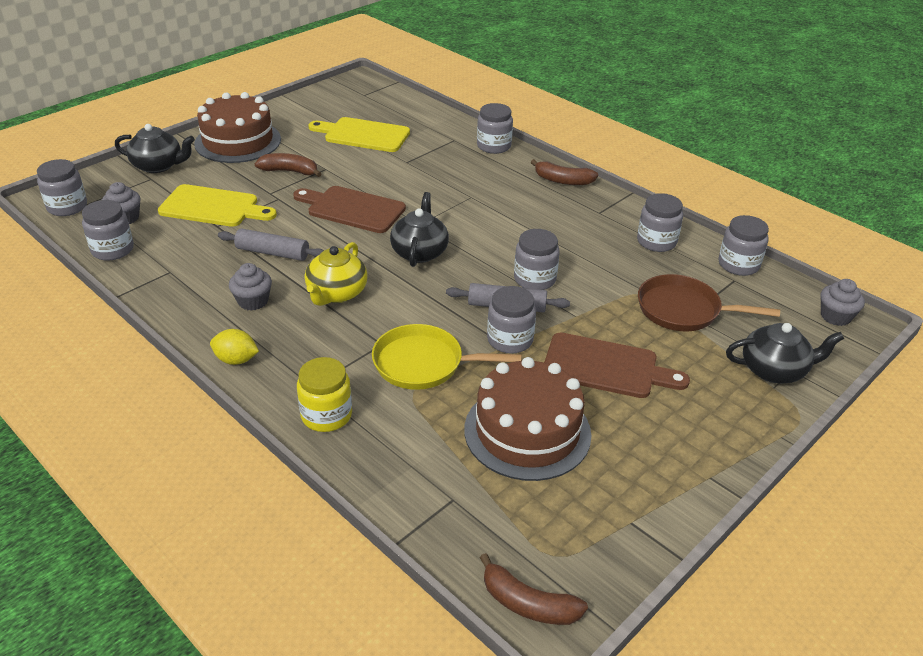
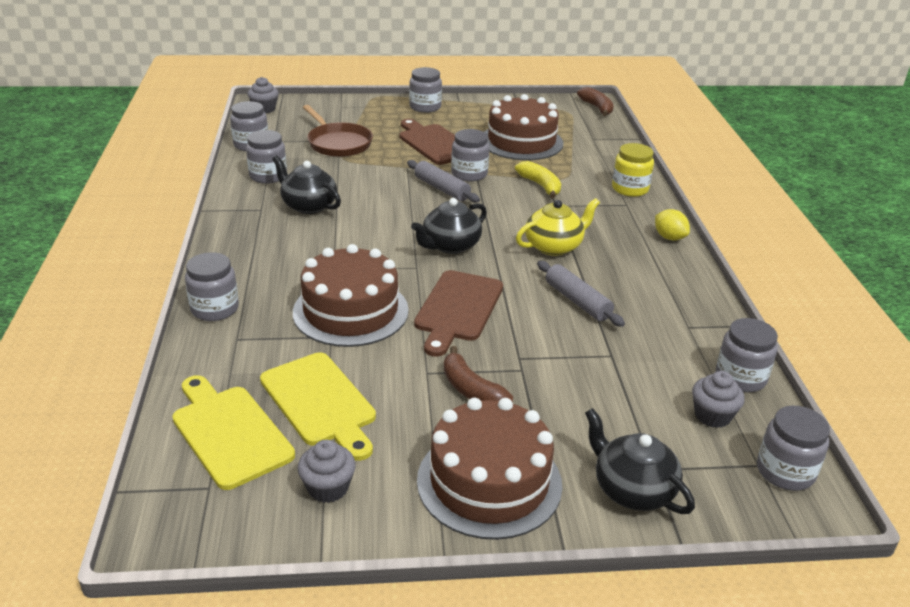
camera: 140 degrees left, 5 degrees down
yellow cutting board [158,184,277,227] -> yellow cutting board moved to [172,375,295,490]
grey cupcake [229,263,272,311] -> grey cupcake moved to [297,440,356,503]
brown cutting board [293,186,406,233] -> brown cutting board turned 45 degrees clockwise [414,270,503,357]
yellow pan [372,324,522,390] -> yellow banana [515,161,561,199]
grey jar [514,229,560,290] -> grey jar moved to [409,67,442,113]
brown banana [531,159,598,185] -> none
black teapot [726,323,844,383] -> black teapot moved to [272,155,341,214]
none -> brown cake [293,244,409,347]

